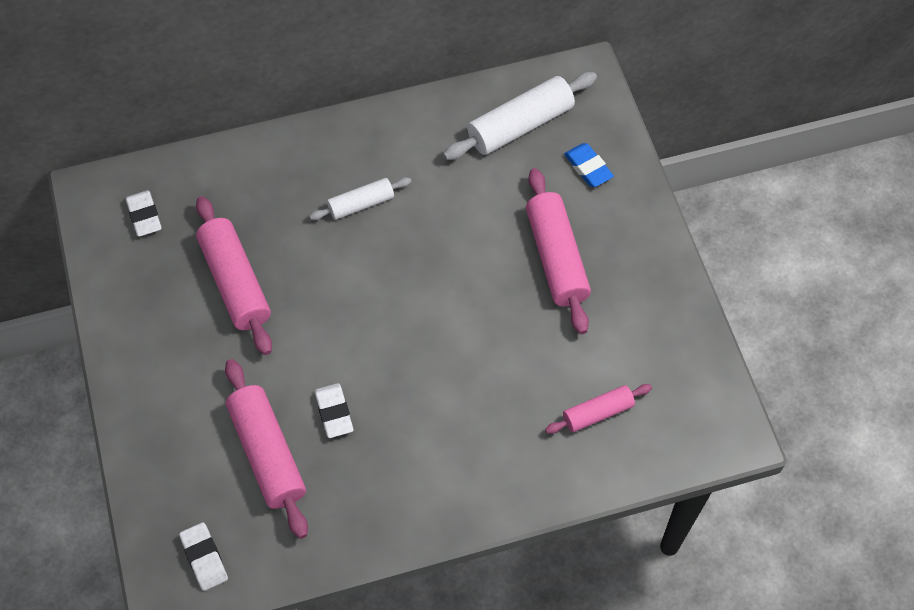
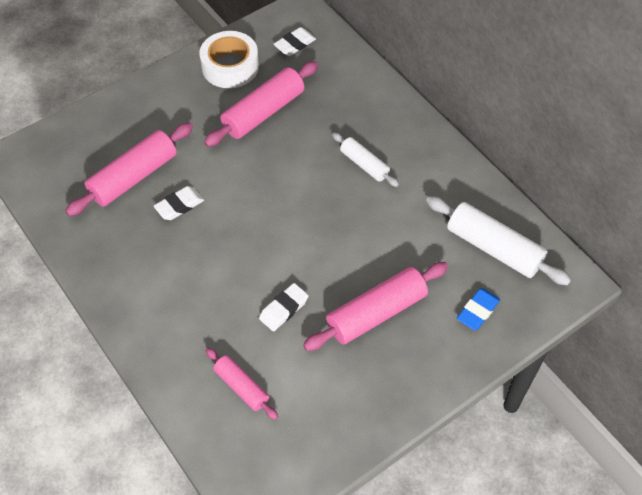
camera: 70 degrees right, 5 degrees down
white eraser [179,522,228,591] -> white eraser moved to [259,283,309,331]
none -> white tape [200,31,259,88]

